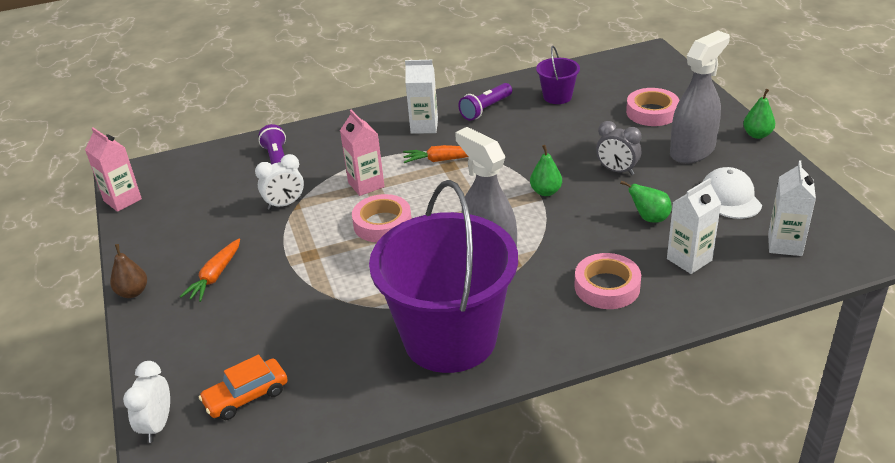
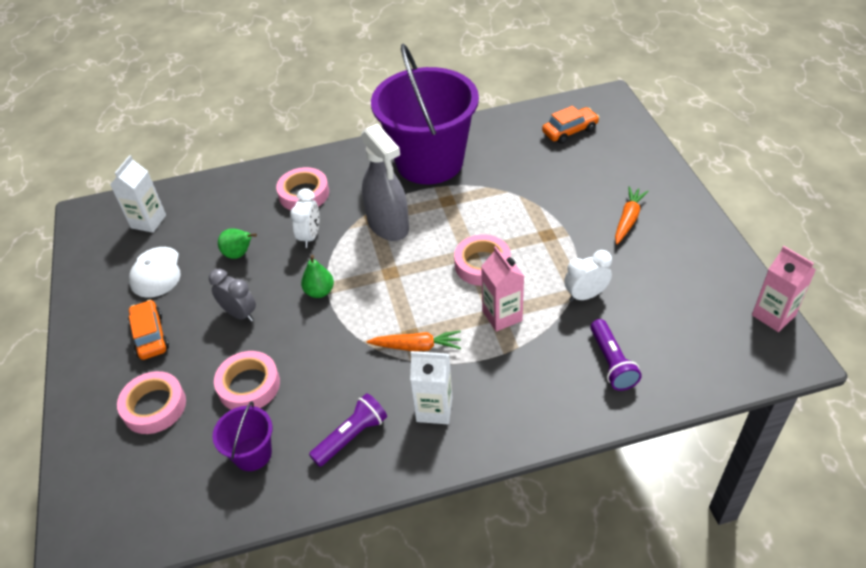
camera: 175 degrees left, 10 degrees up
brown pear [110,244,147,298] -> none
white clock [123,361,170,443] -> white clock moved to [290,188,320,248]
white carton [667,178,721,274] -> none
grey spray bottle [670,31,730,164] -> orange car [128,300,169,360]
green pear [743,89,775,139] -> none
none -> pink tape [214,351,280,410]

